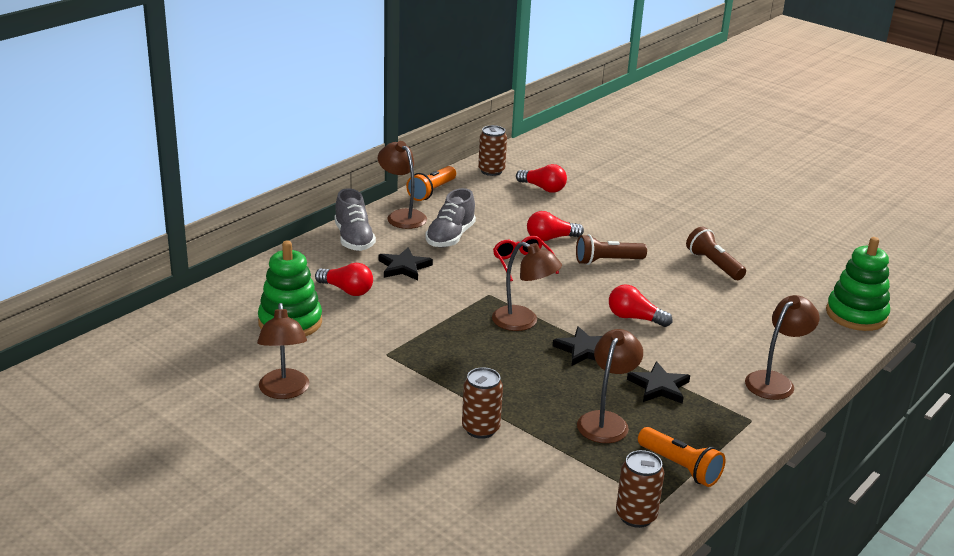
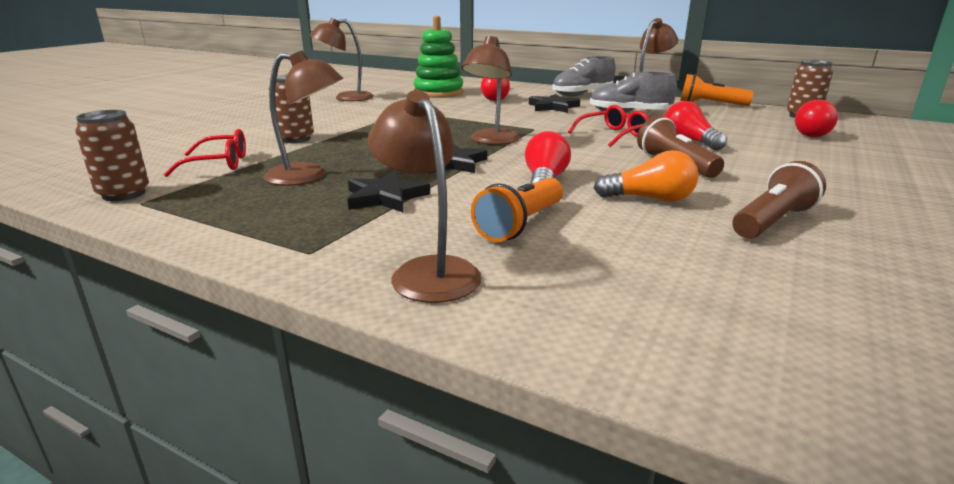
camera: 80 degrees right, 5 degrees down
orange flashlight [638,427,725,487] -> orange flashlight moved to [471,178,563,242]
brown lamp [745,295,819,400] -> brown lamp turned 150 degrees counterclockwise [368,90,482,303]
green stacking toy [826,237,890,331] -> none
none -> red glasses [164,129,246,177]
none -> orange light bulb [594,150,699,202]

